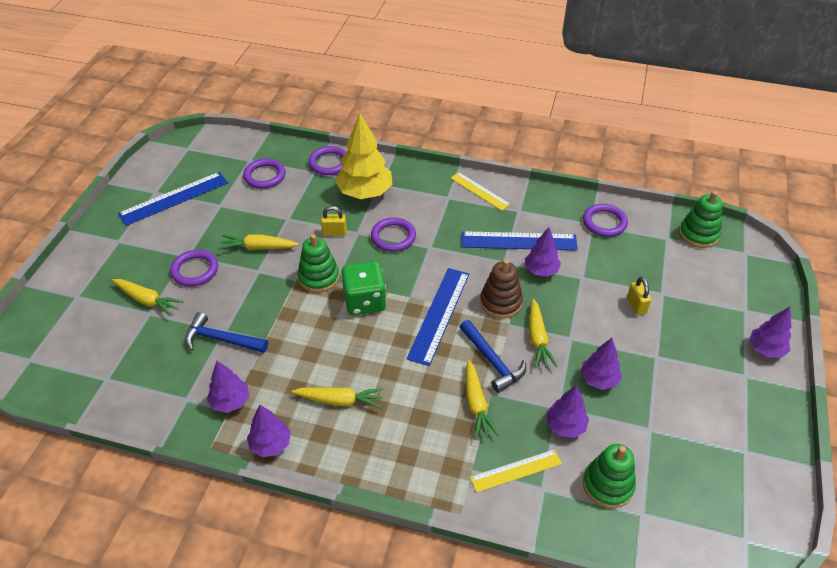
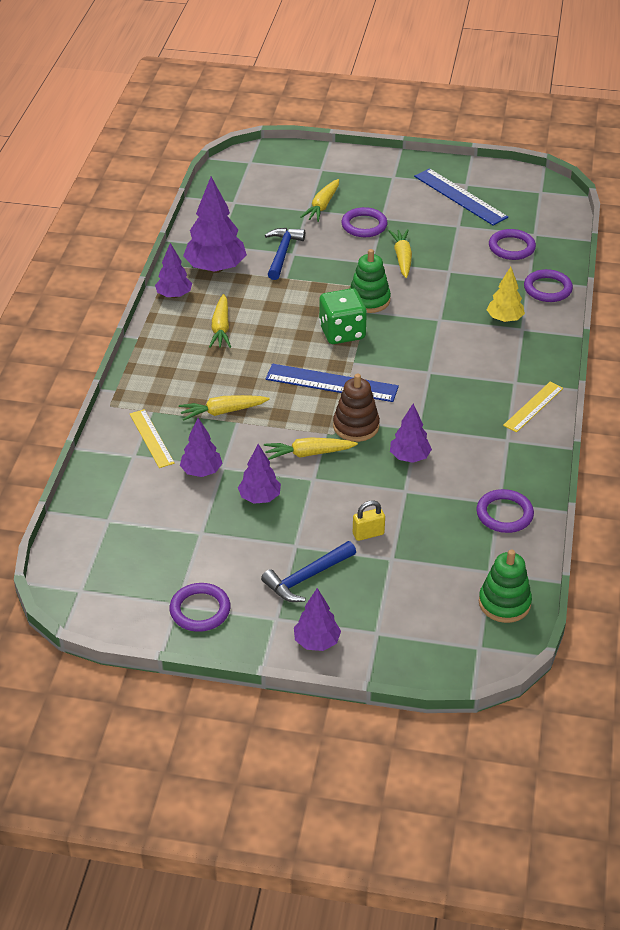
camera: 85 degrees right, 5 degrees down
purple tree [207,361,249,413] -> purple tree [183,177,247,273], size x1.73
yellow padlock [321,206,347,236] -> none
yellow tree [335,113,392,199] -> yellow tree [487,267,525,322], size x0.58
purple ring [371,217,416,252] -> purple ring moved to [170,583,231,632]
blue hammer [460,320,526,393] -> blue hammer moved to [261,541,356,602]
blue ruler [462,231,578,251] -> none
green stacking toy [583,444,636,508] -> none

